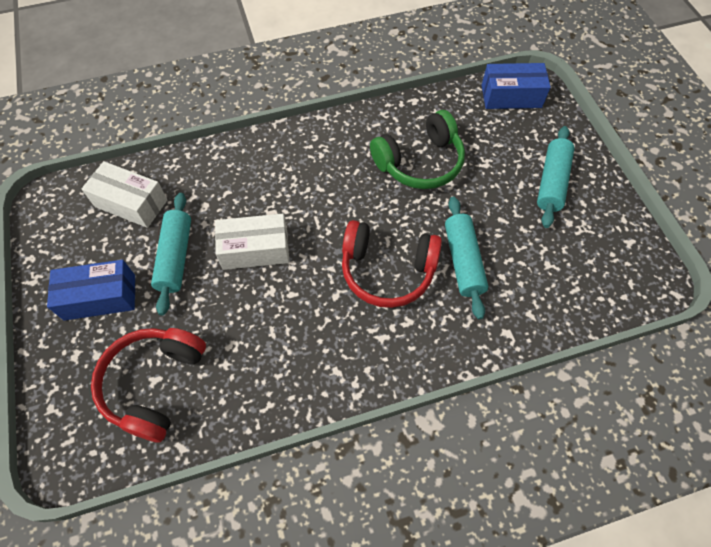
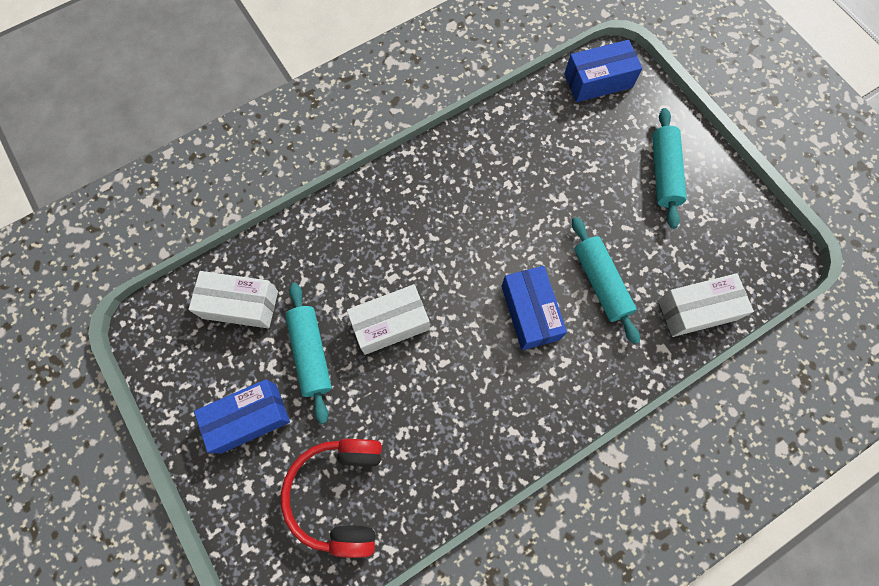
camera: 15 degrees left, 10 degrees up
red headphones [342,220,442,308] -> blue box [502,266,567,350]
green headphones [370,110,465,189] -> none
none -> white box [658,273,754,337]

